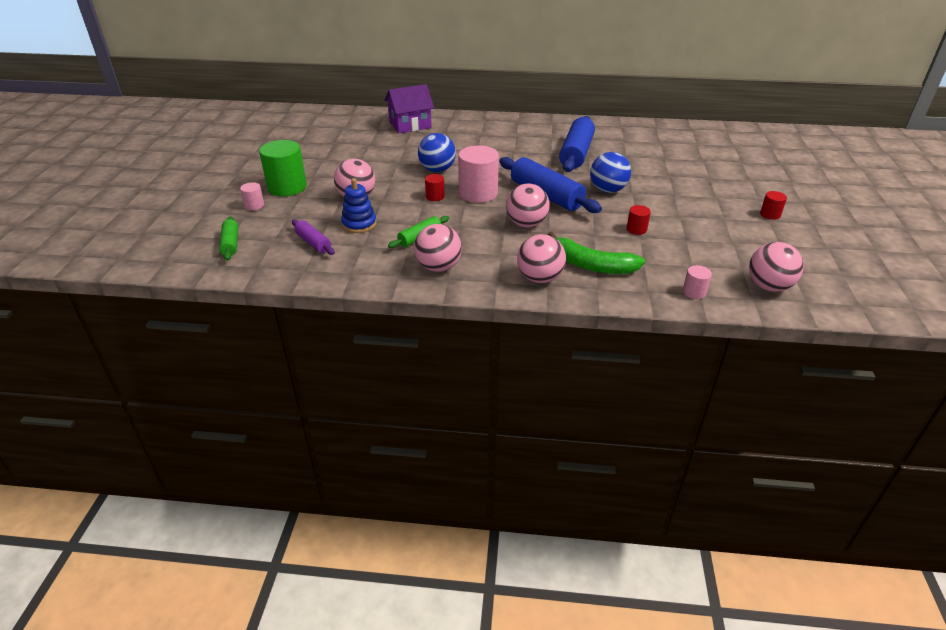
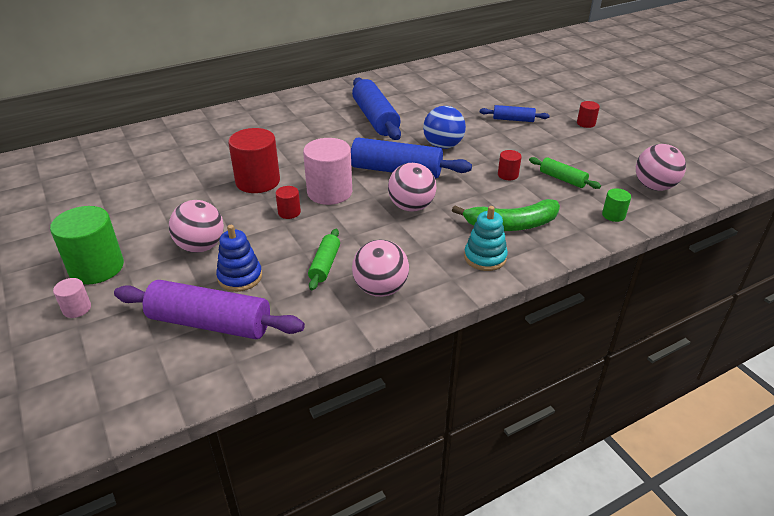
camera: 35 degrees left, 0 degrees up
green rolling pin [219,216,238,261] -> green rolling pin moved to [529,157,601,189]
purple rolling pin [292,219,335,255] -> purple rolling pin [114,280,305,339], size x1.92
purple house [385,84,434,133] -> none
blue ball [418,133,456,172] -> red cylinder [228,128,280,193]
pink ball [517,234,566,283] -> turquoise stacking toy [464,206,508,271]
pink cylinder [683,265,712,299] -> green cylinder [602,188,631,222]
none -> blue rolling pin [480,105,549,122]

